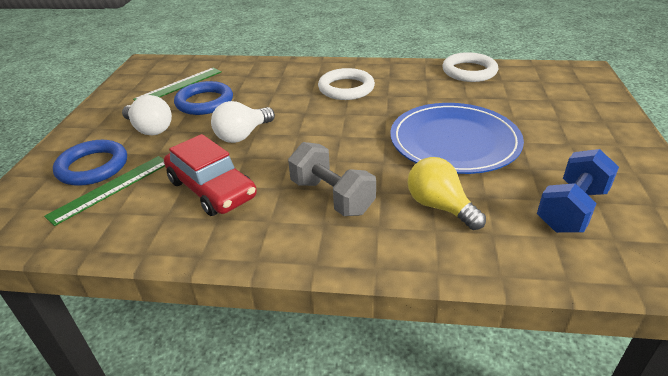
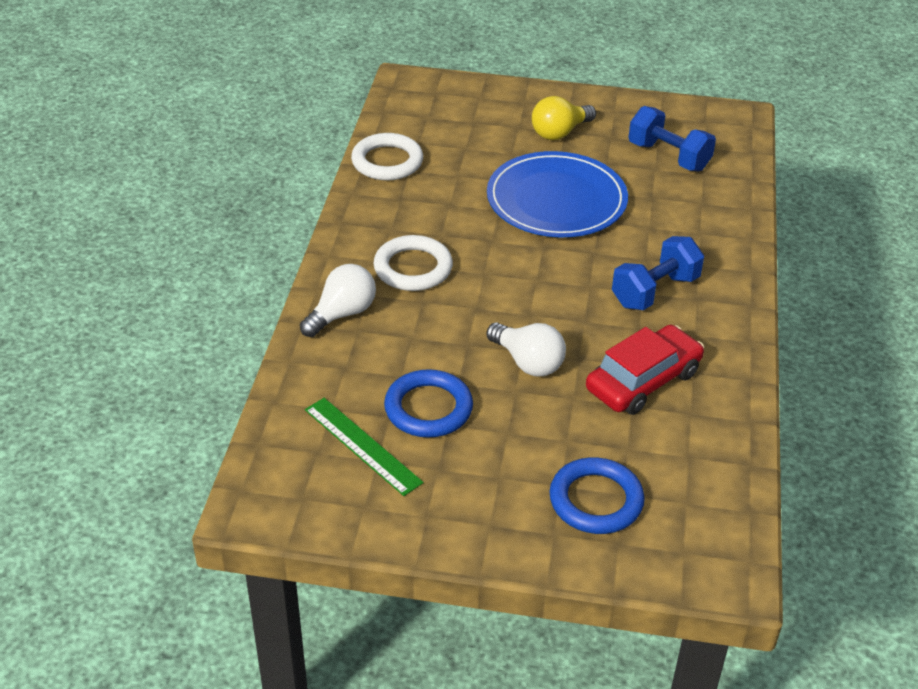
camera: 90 degrees left, 5 degrees up
green ruler [44,156,165,226] -> none
white light bulb [122,95,172,135] -> white light bulb moved to [300,264,376,337]
grey dumbbell [288,142,376,216] -> blue dumbbell [612,236,704,310]
yellow light bulb [408,157,486,230] -> yellow light bulb moved to [532,96,596,140]

